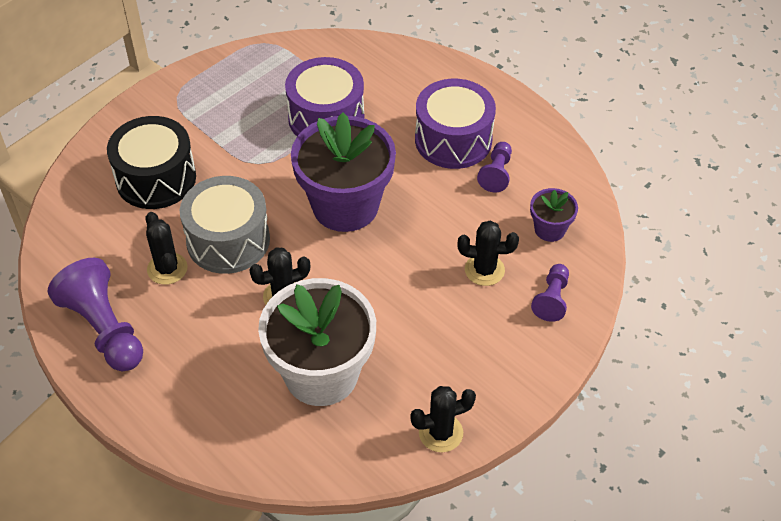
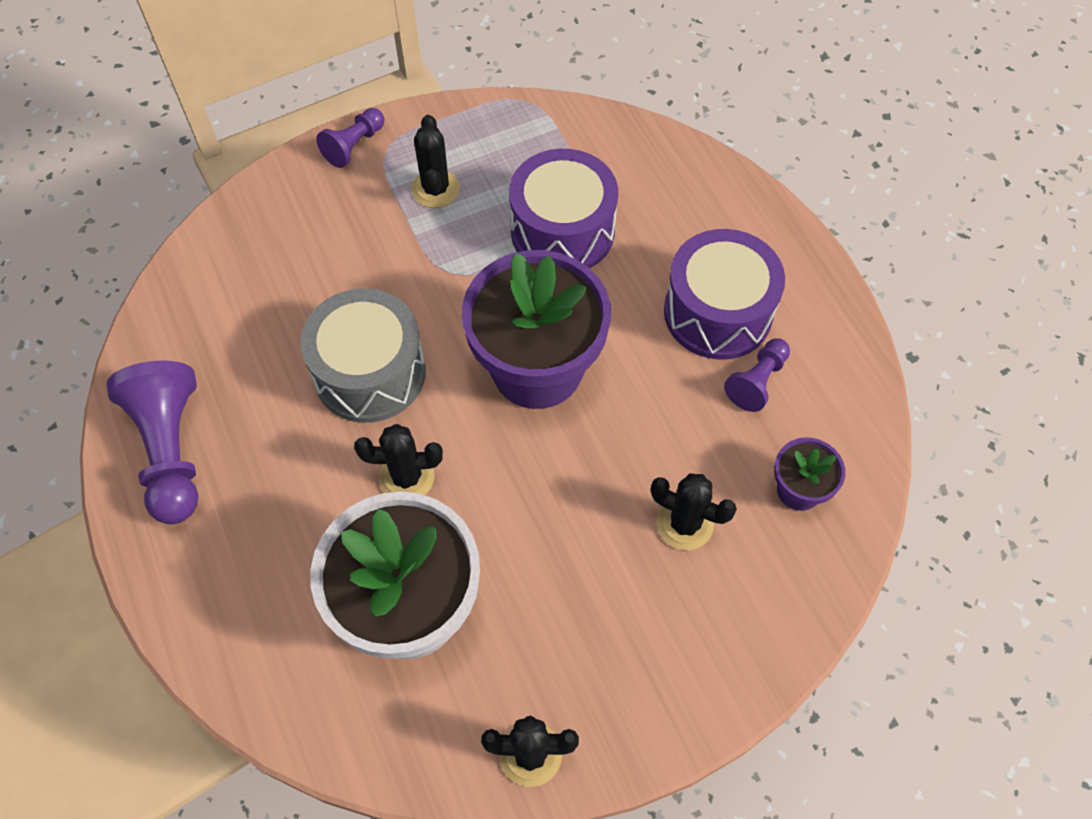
camera: 20 degrees right, 10 degrees up
black drum [107,116,196,209] -> none
black cactus [146,212,188,285] -> black cactus moved to [411,115,460,208]
purple pawn [531,264,569,322] -> purple pawn moved to [316,108,384,168]

